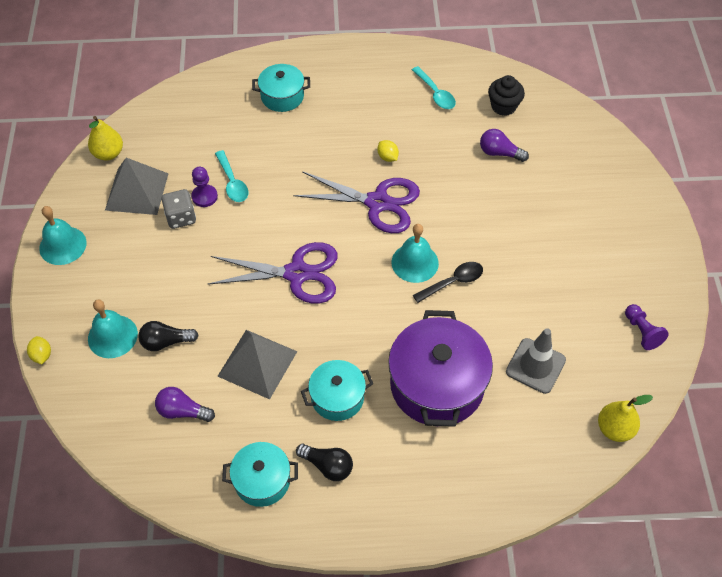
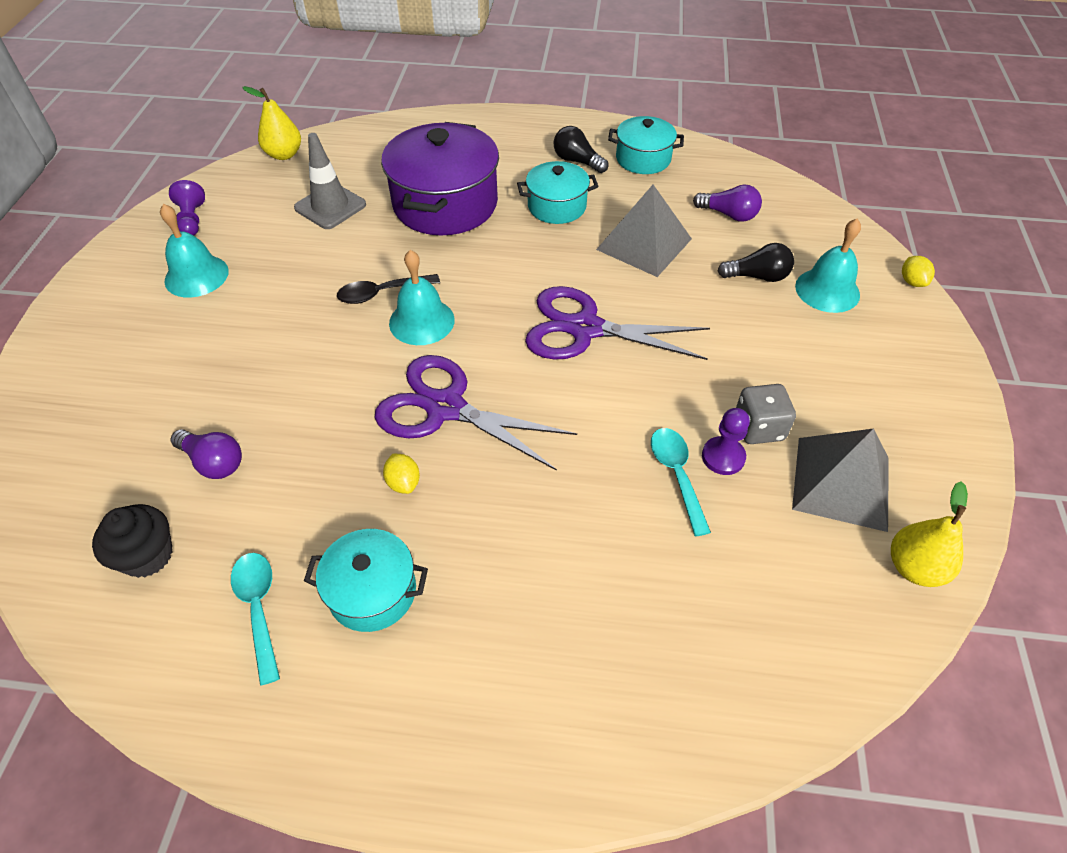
camera: 170 degrees left, 5 degrees down
turquoise bell [39,206,86,265] -> turquoise bell moved to [160,204,229,298]
turquoise pot [252,64,310,112] -> turquoise pot moved to [304,529,428,632]

